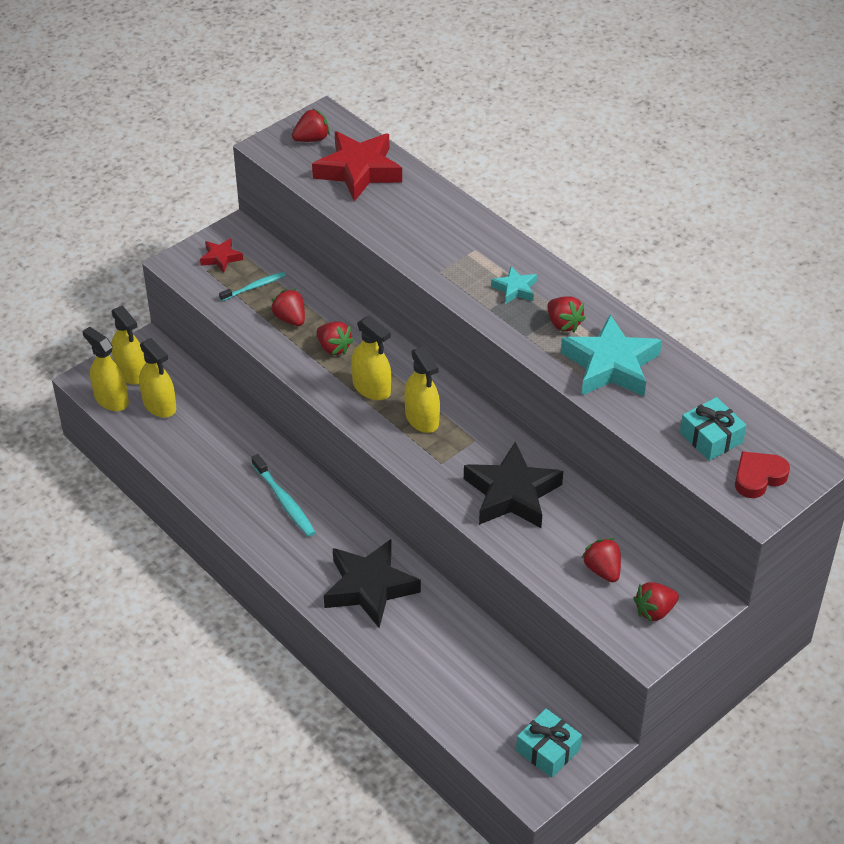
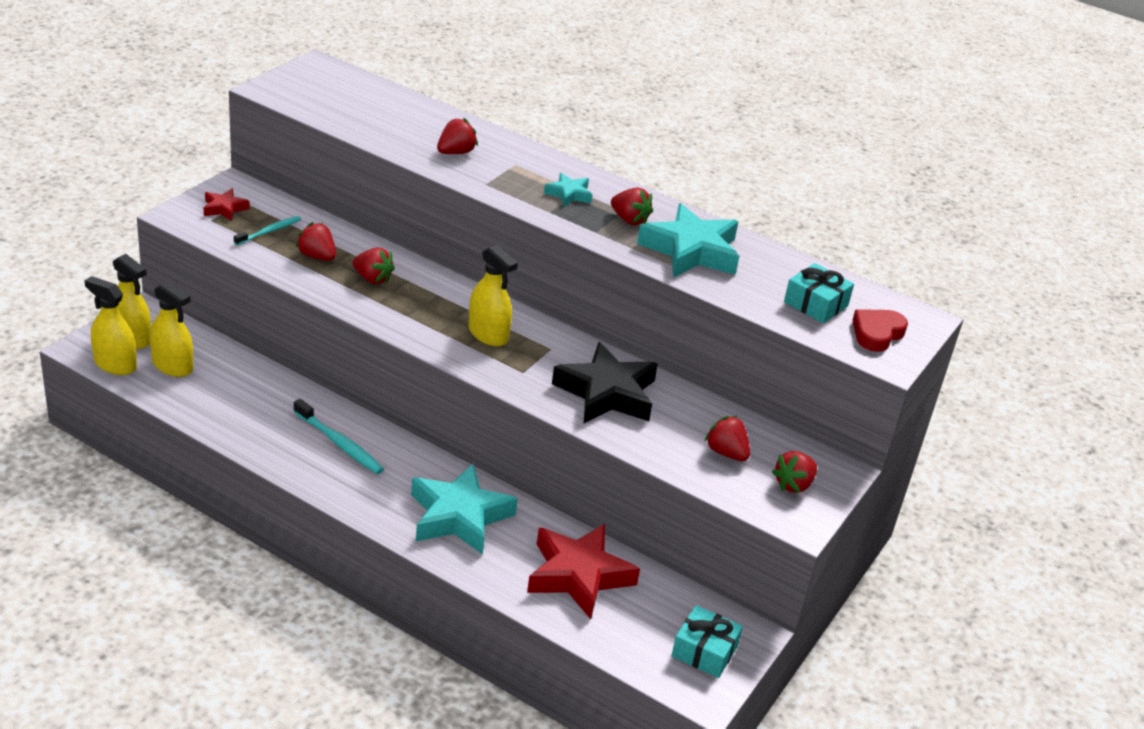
camera: 20 degrees left, 10 degrees down
red strawberry [292,108,330,142] -> red strawberry moved to [437,118,478,154]
red star [312,131,402,202] -> red star moved to [527,524,640,619]
black star [324,539,421,628] -> turquoise star [411,464,518,555]
yellow spray bottle [351,316,391,400] -> none

